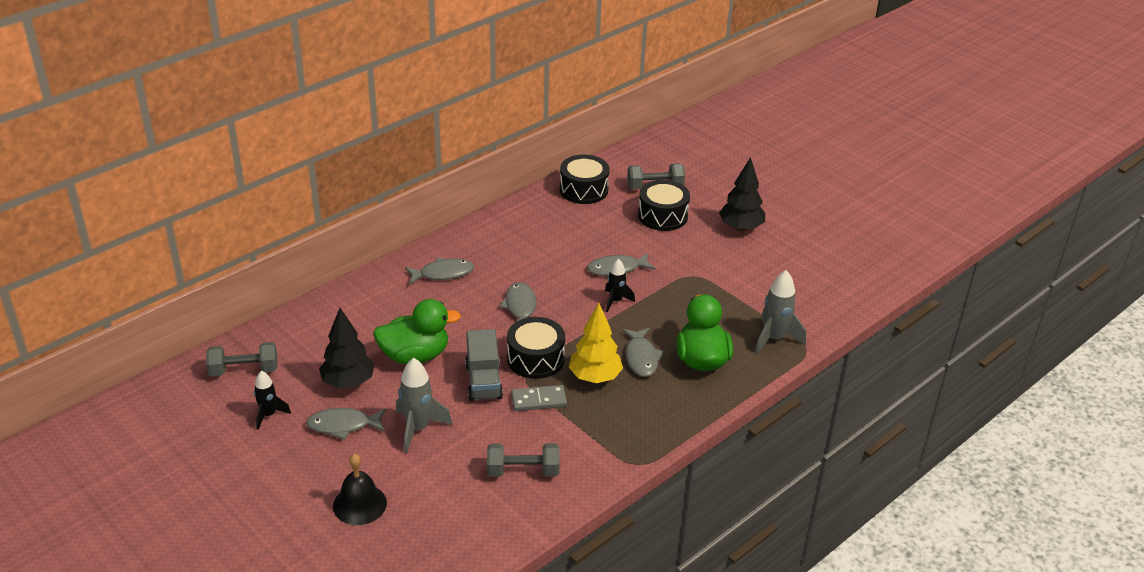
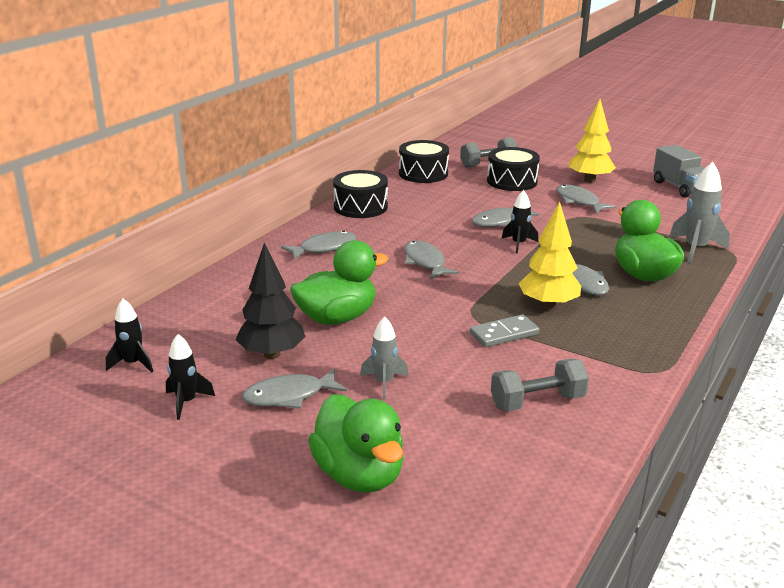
camera: 15 degrees left, 10 degrees down
grey dumbbell [206,342,278,377] -> black rocket [106,299,153,373]
black bell [333,454,387,525] -> green duck [308,394,403,493]
grey rocket [396,358,452,453] -> grey rocket [360,316,409,399], size x0.64
grey truck [465,329,503,401] -> grey truck moved to [653,145,705,197]
black drum [507,317,565,379] -> black drum moved to [333,170,388,218]
black tree [719,157,765,231] -> yellow tree [569,99,616,183]
none -> grey fish [556,184,616,213]

